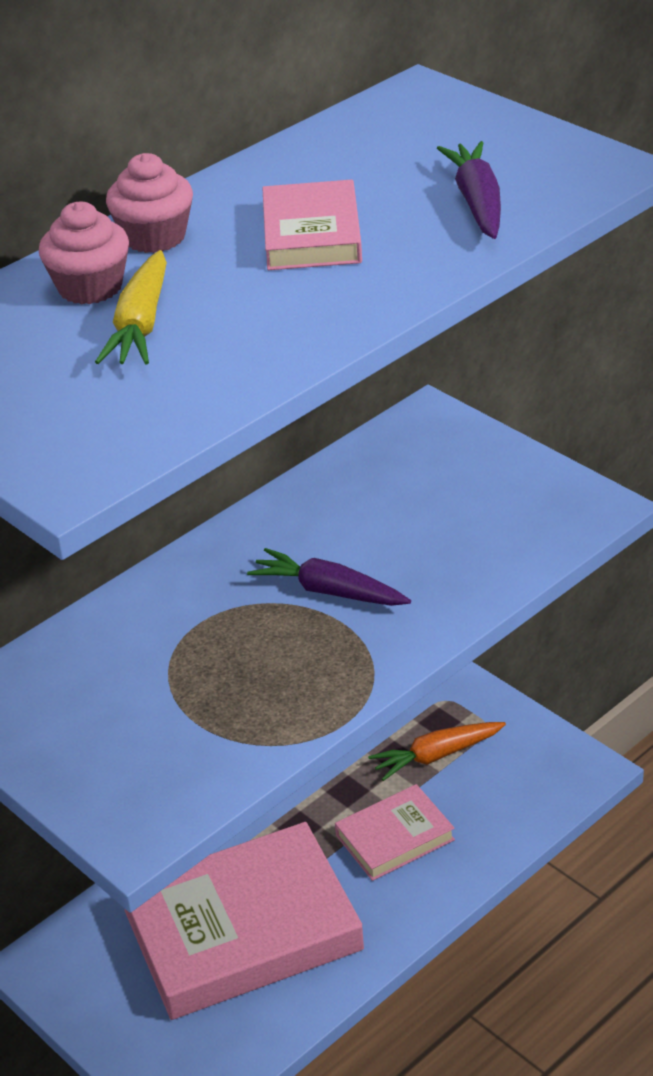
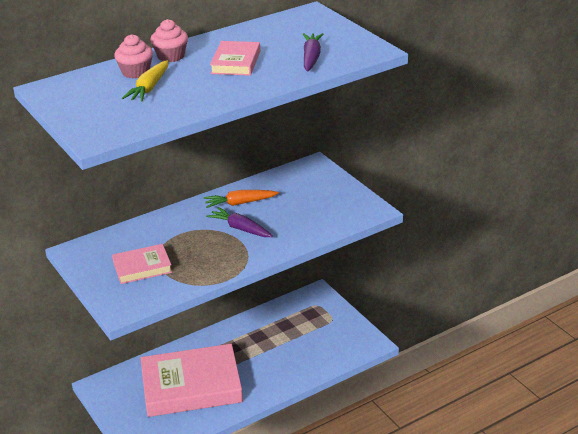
camera: 10 degrees right, 5 degrees down
pink book [335,784,455,881] -> pink book moved to [112,244,172,284]
orange carrot [368,722,506,781] -> orange carrot moved to [204,190,279,208]

